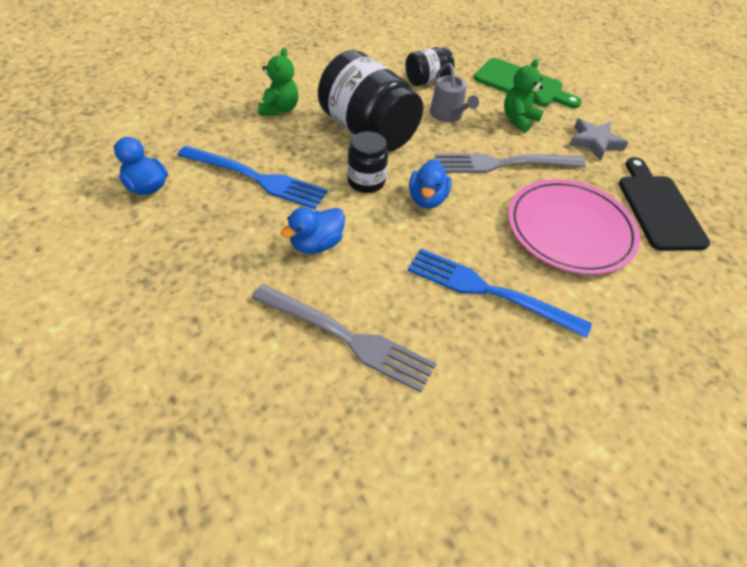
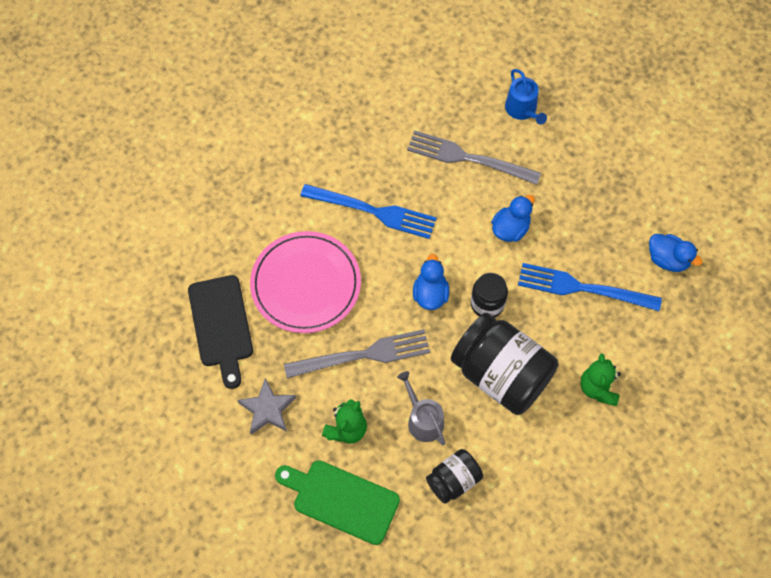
camera: 175 degrees right, 15 degrees up
none -> blue watering can [505,69,547,124]

